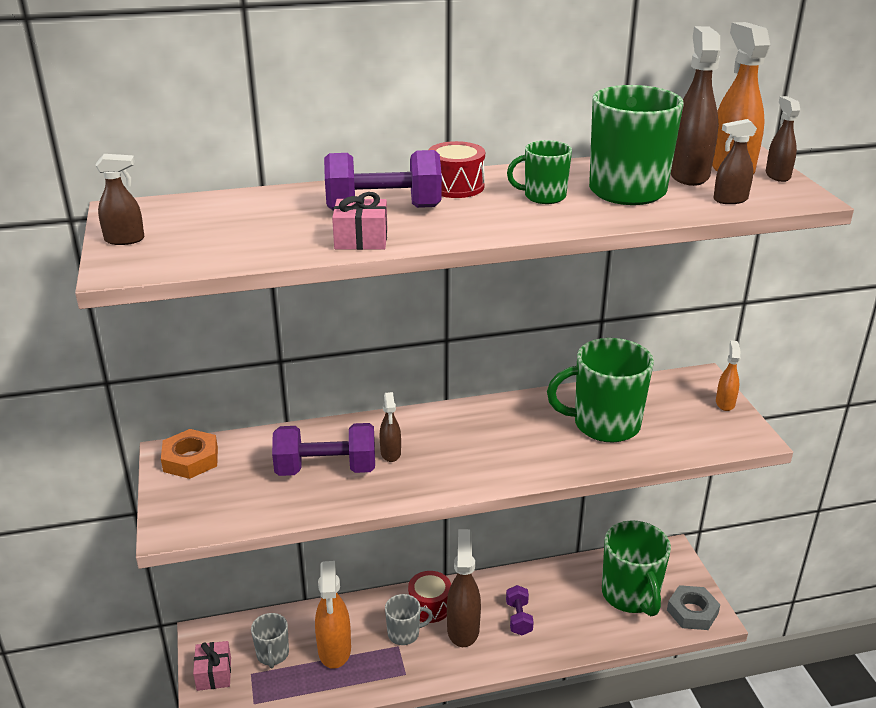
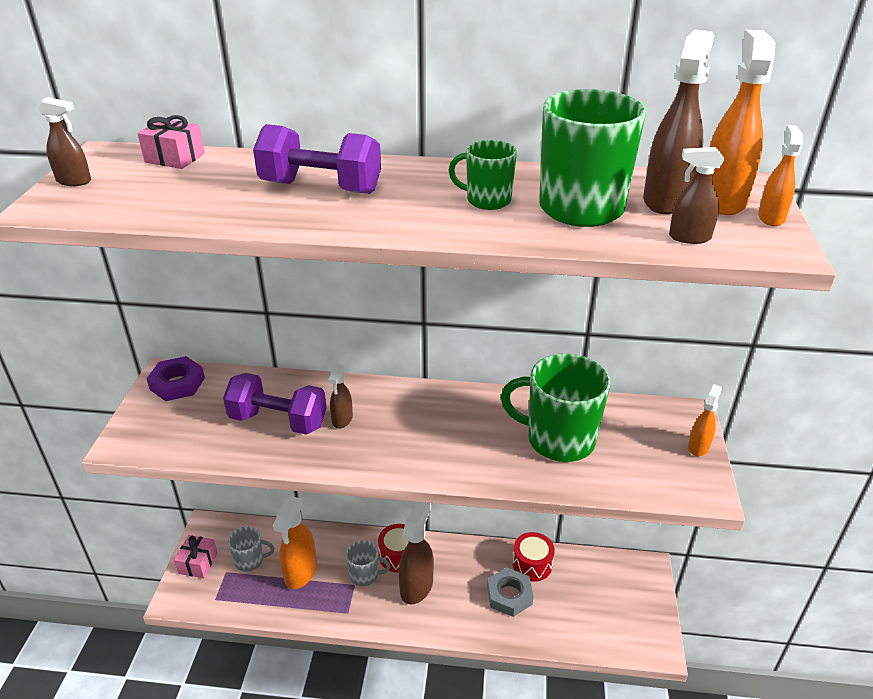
camera: 20 degrees right, 5 degrees up
orange nut [161,429,218,479] -> purple nut [146,356,205,401]
grey mug [251,613,289,668] -> grey mug turned 105 degrees counterclockwise [228,526,274,572]
pink gift [332,192,387,250] -> pink gift moved to [137,115,205,169]
red drum [428,141,485,198] -> red drum moved to [512,532,555,582]
purple dumbbell [506,585,534,635] -> none
green mug [602,520,671,616] -> none
grey nut [667,585,721,630] -> grey nut moved to [487,567,533,617]
brown spray bottle [766,96,801,182] -> orange spray bottle [758,125,803,226]

